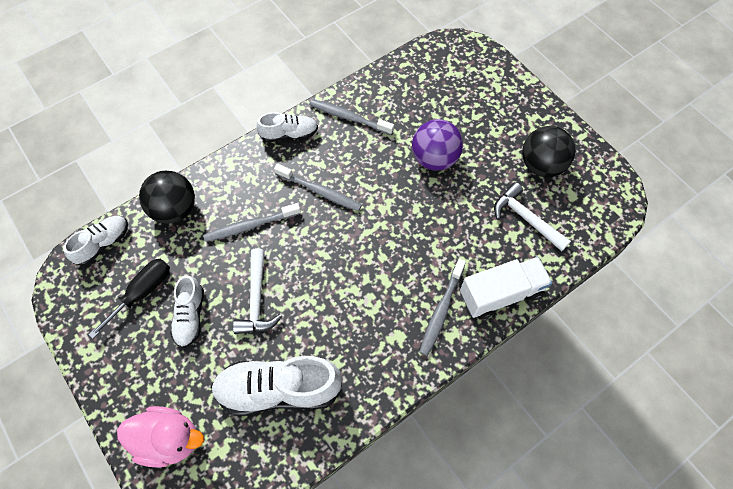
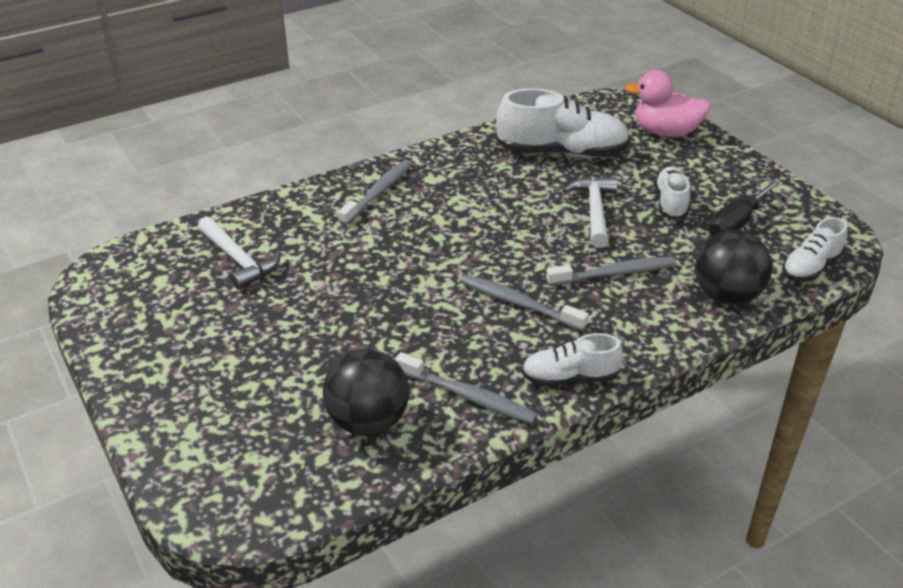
camera: 175 degrees left, 25 degrees down
purple ball [412,119,463,171] -> none
white truck [460,257,552,320] -> none
black ball [522,126,575,177] -> black ball moved to [323,349,409,436]

